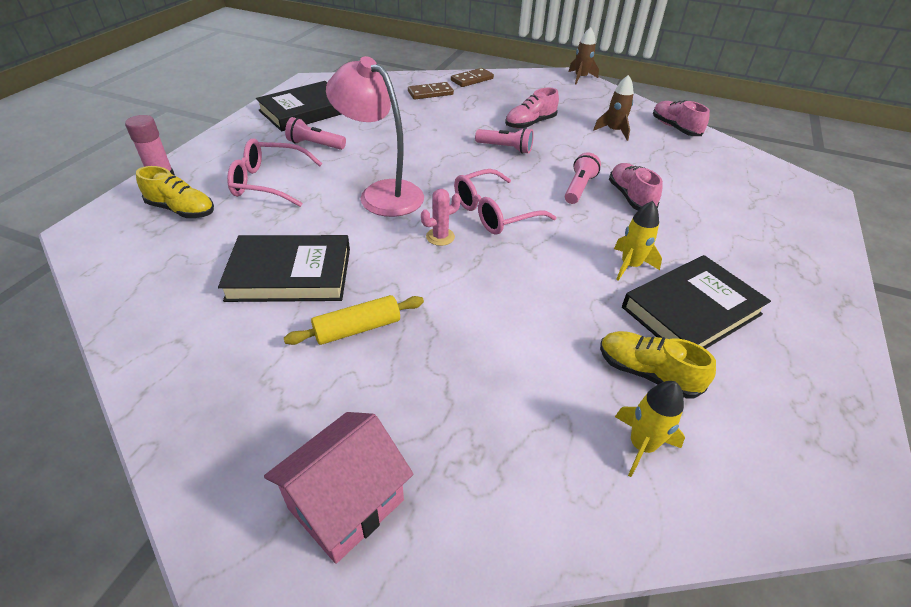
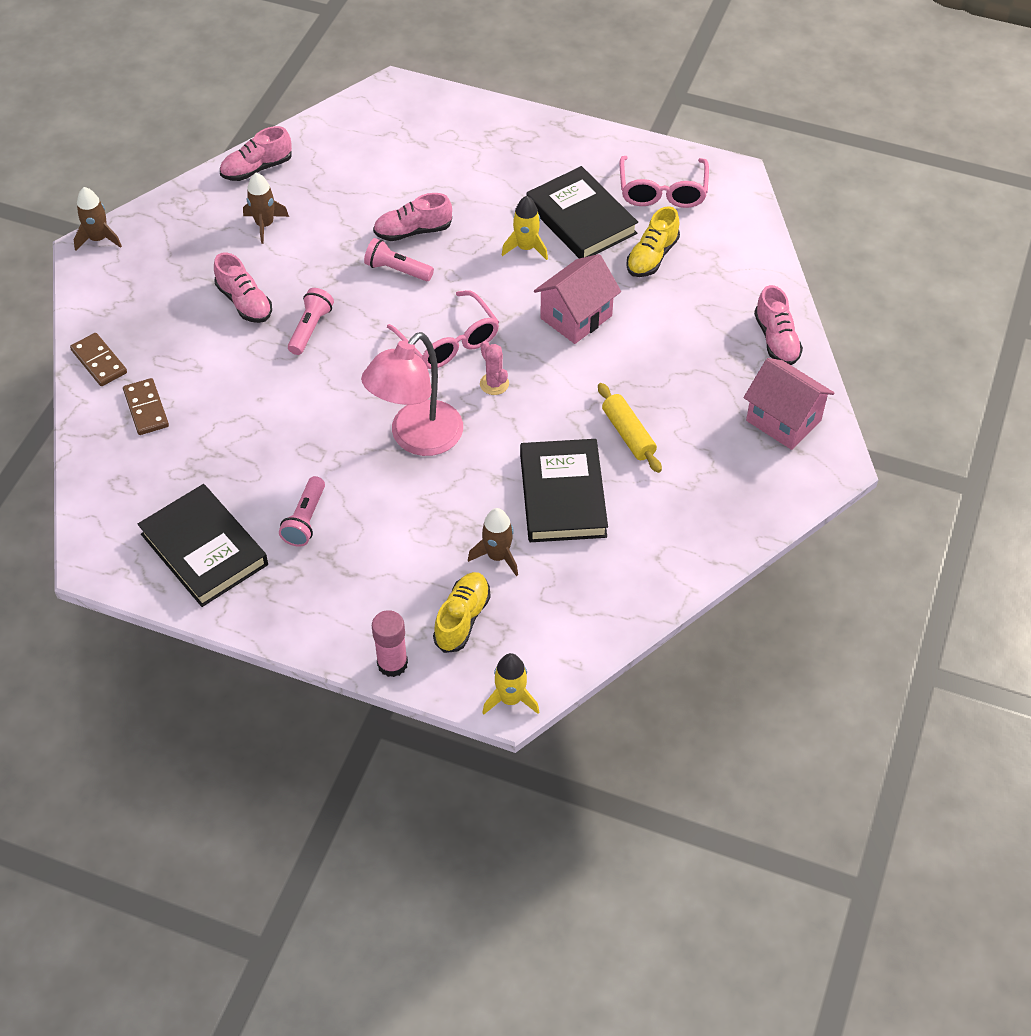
camera: 90 degrees left, 10 degrees up
pink glasses [227,138,322,207] -> pink glasses moved to [620,156,709,208]
yellow rocket [615,381,685,477] -> yellow rocket moved to [482,653,539,714]
none -> brown rocket [468,508,518,576]
none -> pink house [534,254,621,344]
none -> pink shoe [754,285,803,365]

